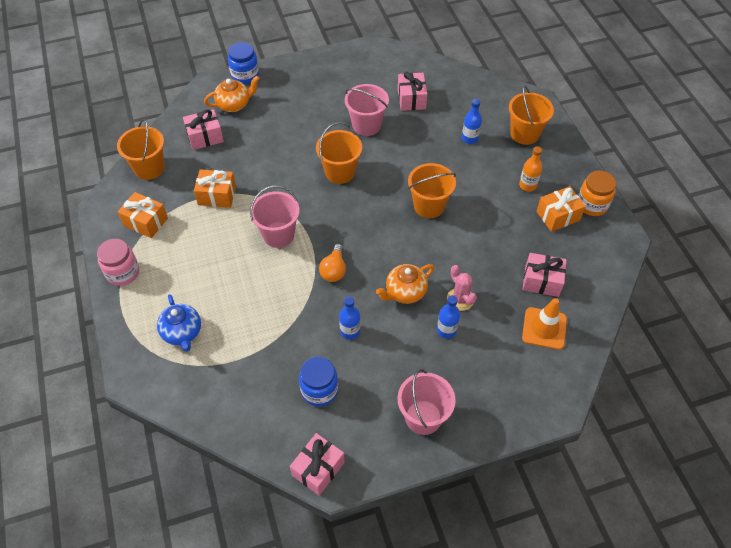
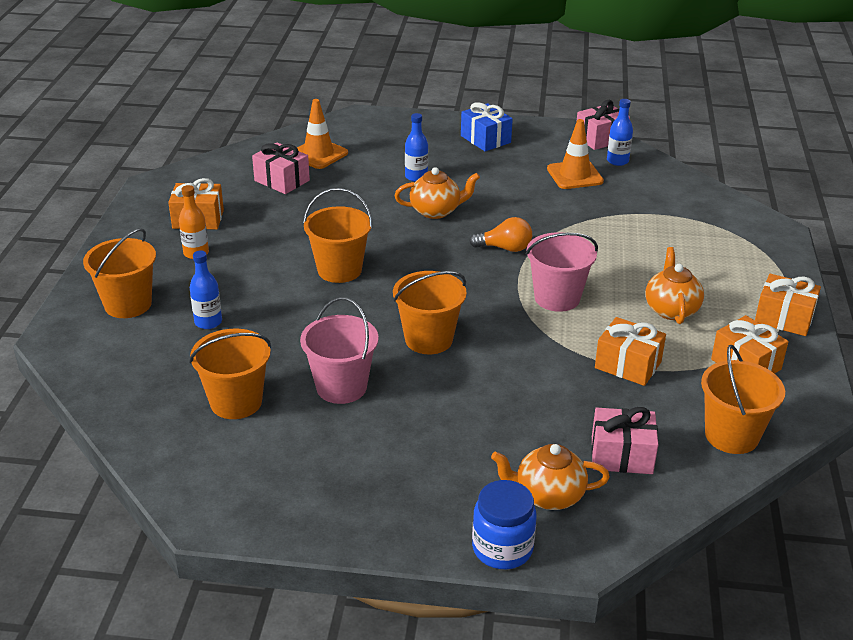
camera: 155 degrees left, 20 degrees down
pink jar [97,239,139,286] -> orange gift [755,274,821,336]
blue teapot [157,294,201,352] -> none
blue jar [299,357,338,406] -> orange traffic cone [547,119,604,189]
orange light bulb [319,244,346,282] -> orange light bulb turned 60 degrees clockwise [469,217,532,252]
blue bottle [339,296,360,340] -> blue bottle moved to [607,99,633,166]
pink bucket [397,369,456,435] -> blue gift [461,102,513,152]
pink gift [398,72,427,111] -> orange bucket [189,329,271,419]
pink cactus [447,265,477,311] -> none
orange jar [578,171,616,216] -> none
none -> orange teapot [646,247,704,324]

